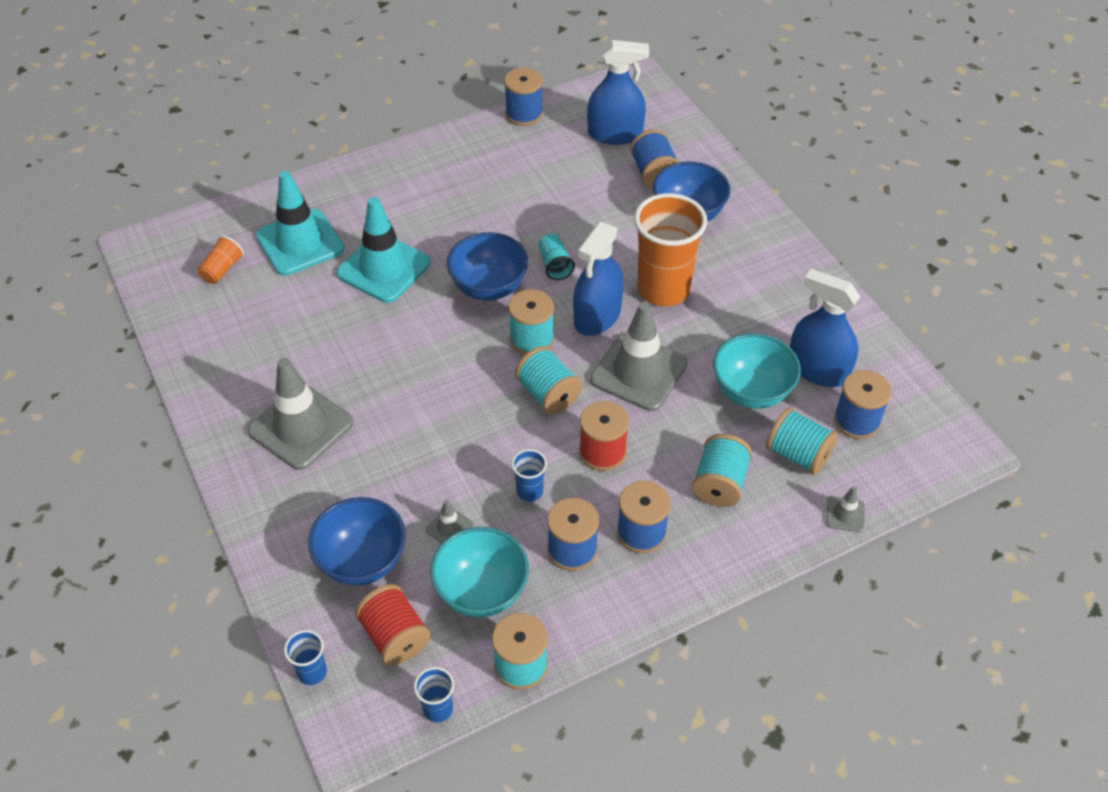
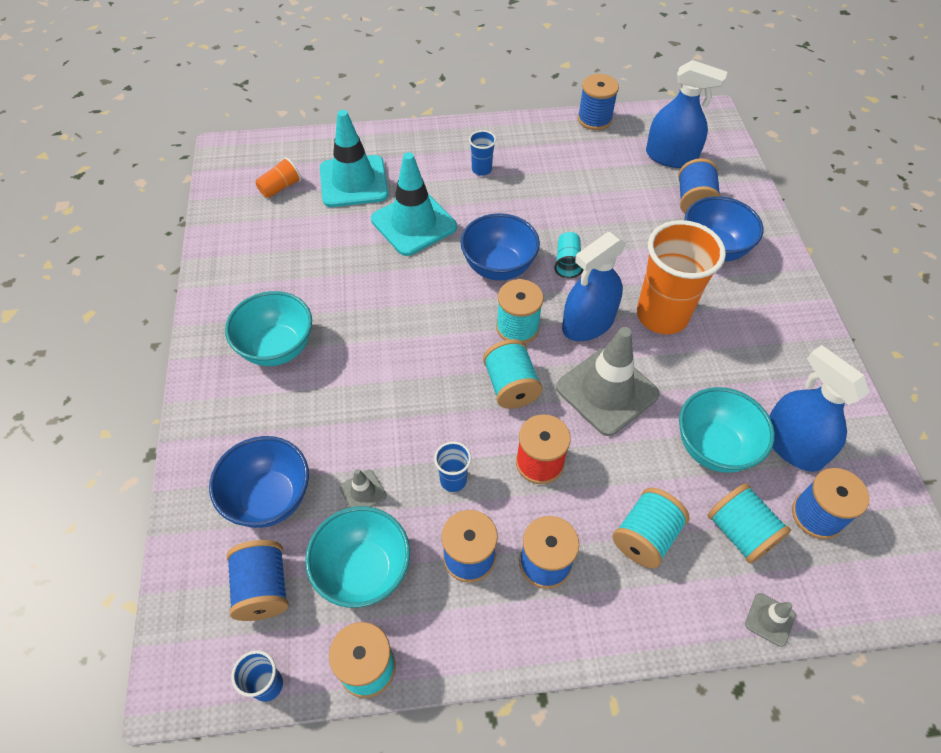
camera: 20 degrees right, 5 degrees up
grey traffic cone [248,358,353,470] -> turquoise bowl [225,291,312,366]
blue cup [284,630,327,685] -> blue cup moved to [469,130,496,176]
red spool [355,584,431,665] -> blue spool [227,540,288,621]

